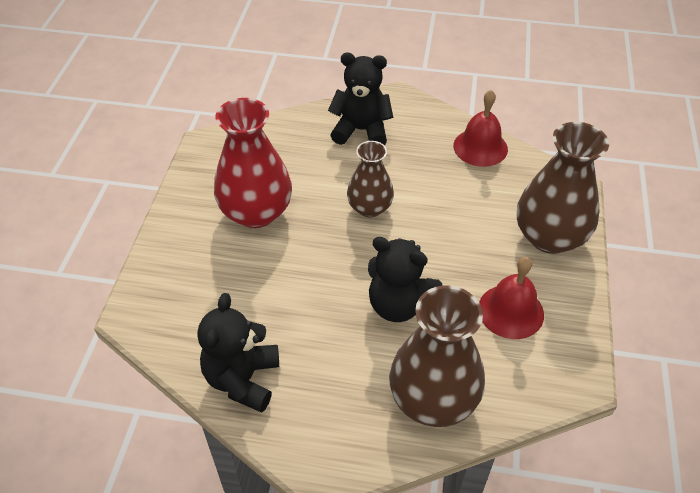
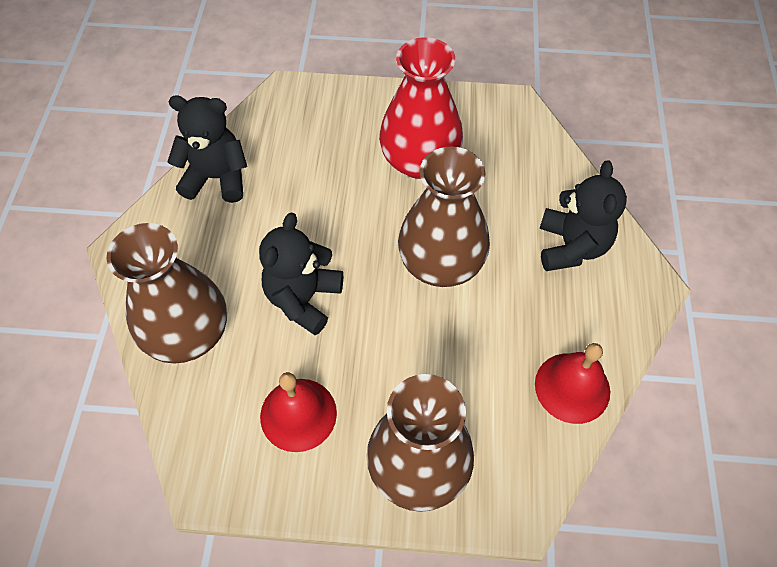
camera: 85 degrees right, 10 degrees up
brown vase [347,141,394,217] -> brown vase [398,146,490,287], size x1.63

